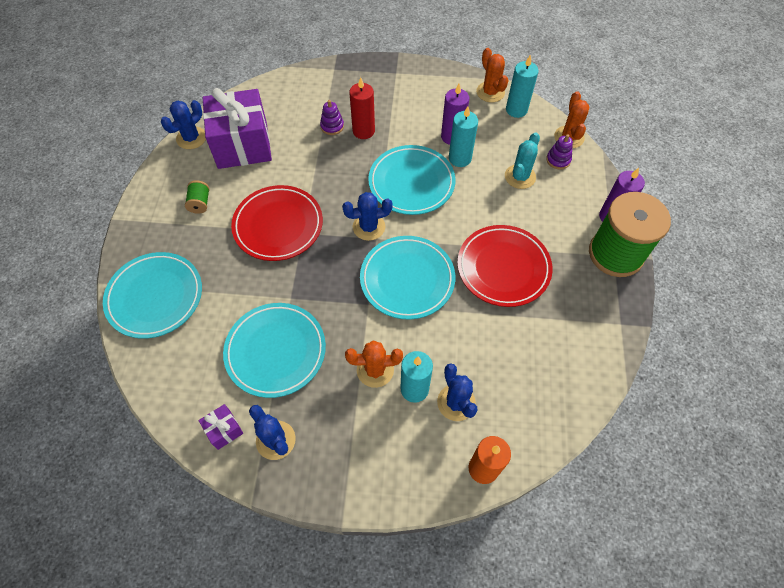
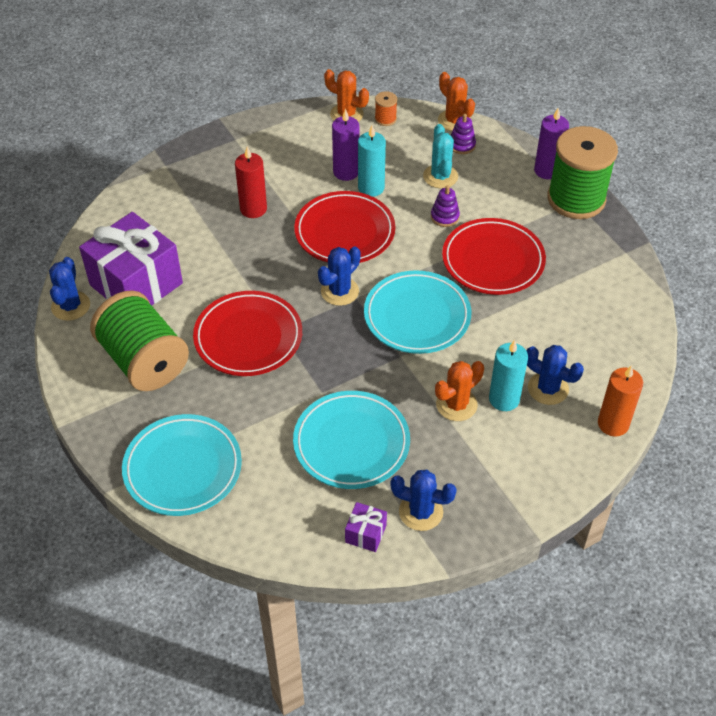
camera: 35 degrees left, 10 degrees down
green spool [185,180,210,214] -> green spool [90,290,189,391], size x2.50
purple stacking toy [320,100,344,135] -> purple stacking toy moved to [431,185,460,227]
turquoise plate [368,145,456,215] -> red plate [294,191,395,263]
turquoise candle [506,55,539,118] -> orange spool [375,91,397,126]

